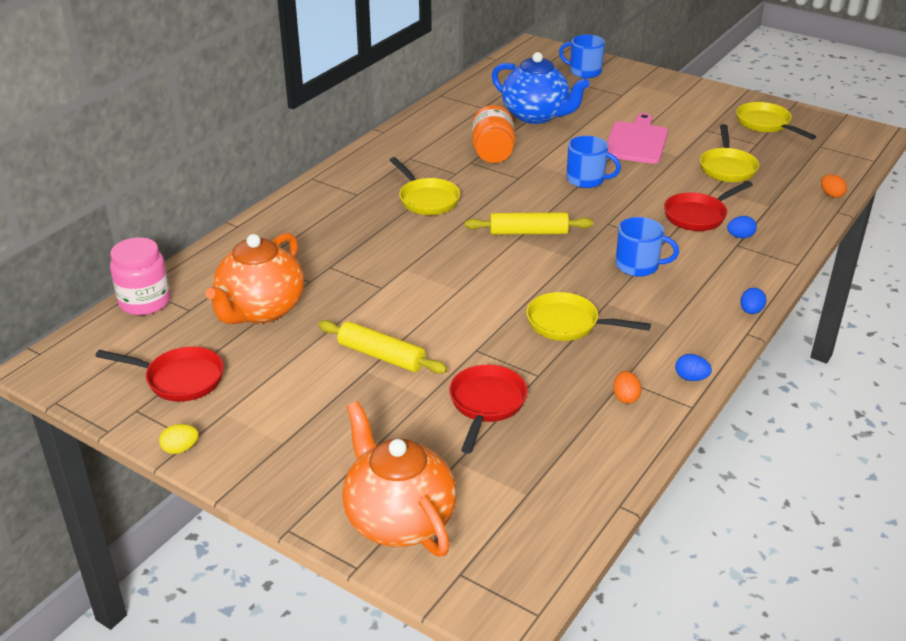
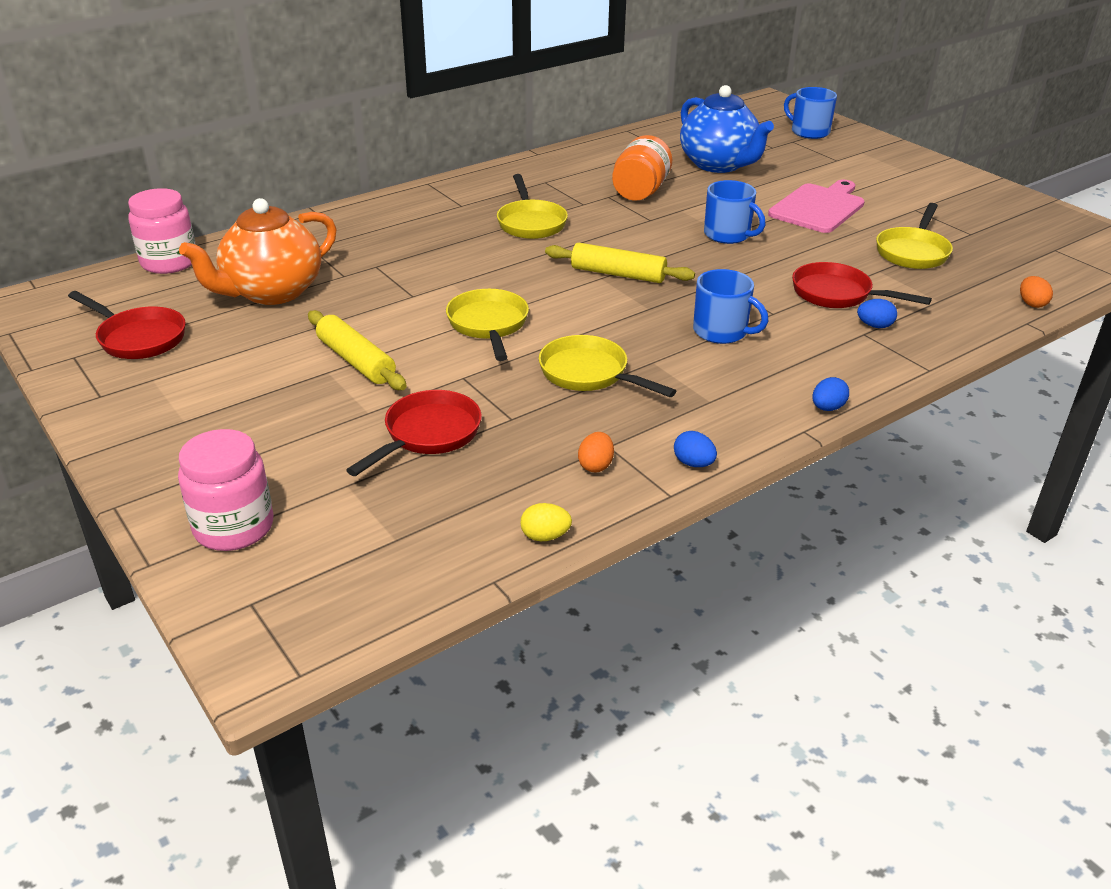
camera: 20 degrees right, 0 degrees up
yellow egg [159,424,199,454] -> yellow egg moved to [520,503,572,541]
orange teapot [342,401,457,556] -> pink jar [178,429,274,551]
red pan [664,181,753,231] -> red pan turned 45 degrees clockwise [792,262,932,308]
yellow pan [736,102,816,140] -> yellow pan moved to [446,289,529,361]

